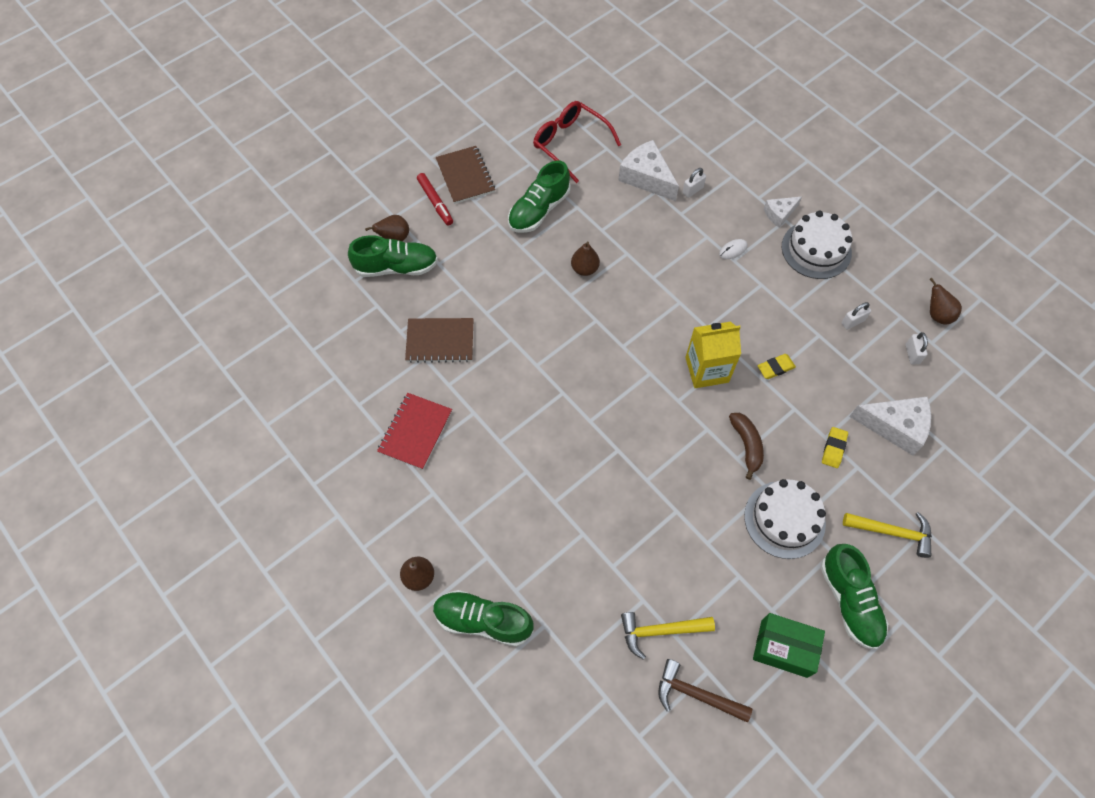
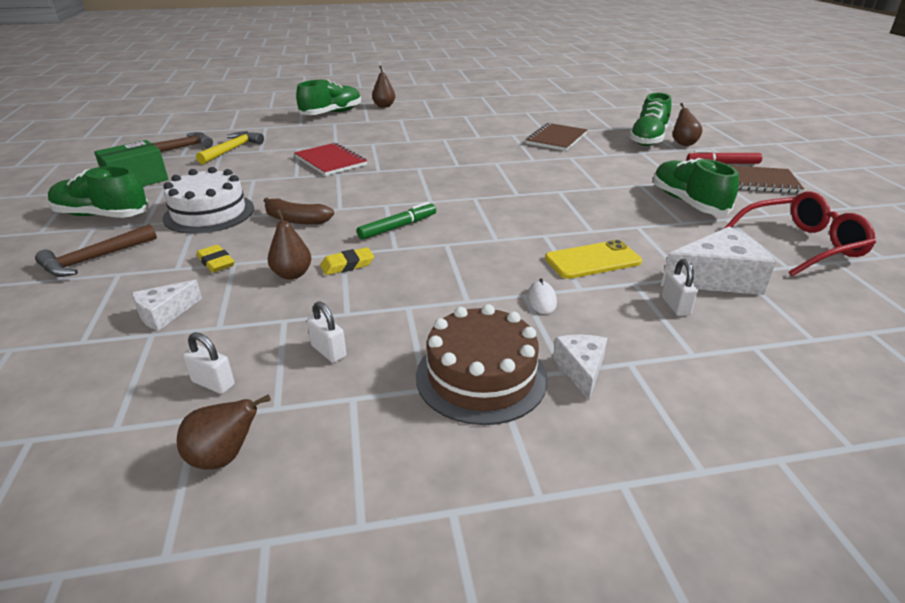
camera: 120 degrees right, 30 degrees down
red notebook [377,393,452,470] -> red notebook moved to [294,142,367,176]
brown pear [571,242,600,276] -> brown pear moved to [268,209,312,280]
yellow carton [685,321,741,388] -> green marker [357,202,436,240]
yellow eraser [757,354,796,379] -> yellow eraser turned 60 degrees clockwise [320,247,374,275]
white cake [782,211,853,279] -> brown cake [416,304,548,425]
white padlock [842,302,871,330] -> white padlock turned 45 degrees counterclockwise [307,301,346,363]
yellow hammer [843,512,932,558] -> brown hammer [35,224,157,277]
white cheese [849,396,931,456] -> white cheese [132,280,202,331], size x0.57
none -> yellow phone [545,240,642,279]

